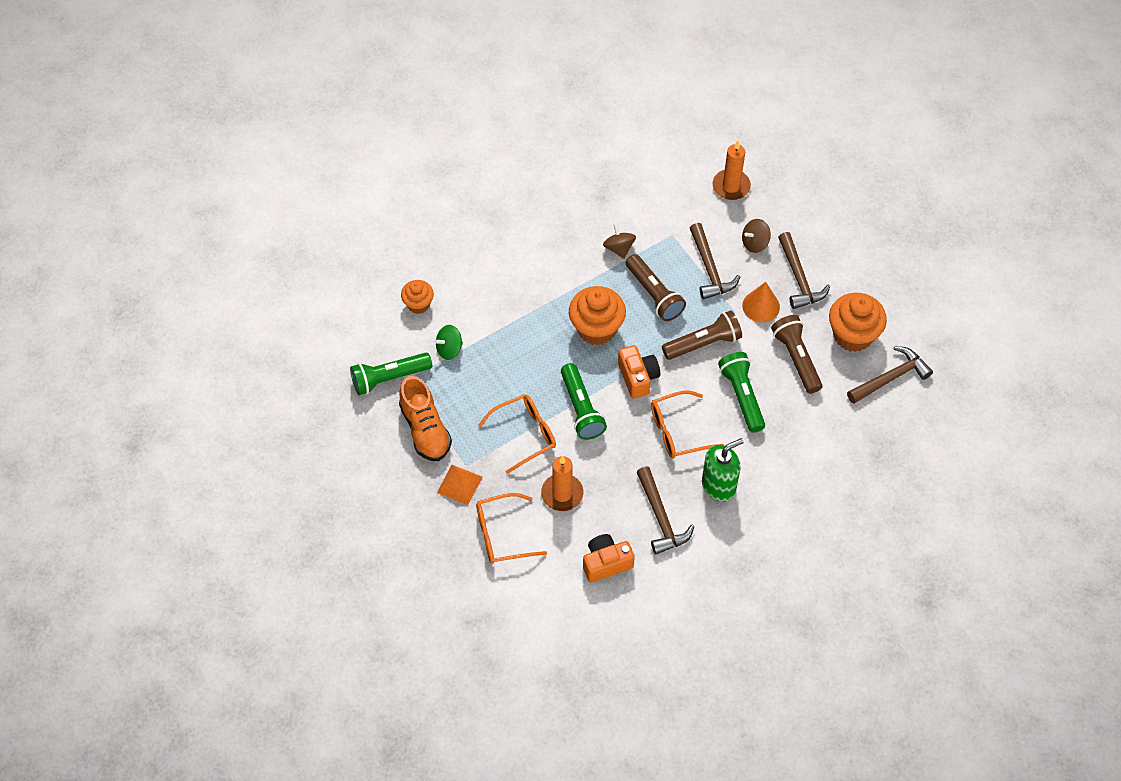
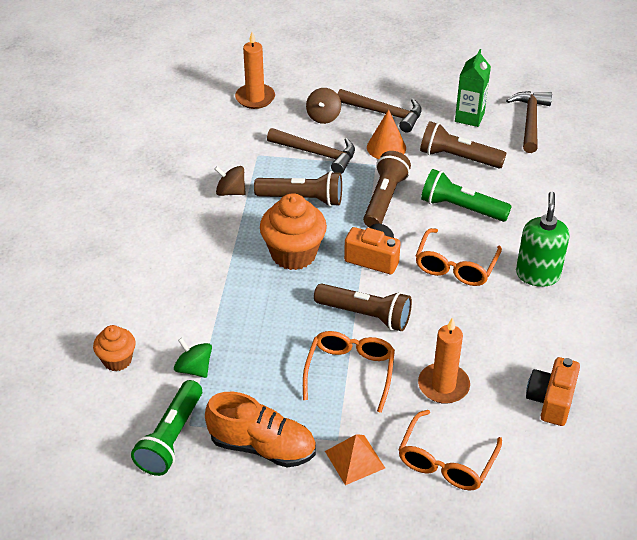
camera: 50 degrees left, 15 degrees down
green spinning top [434,325,463,360] -> green spinning top turned 120 degrees clockwise [174,338,212,378]
green flashlight [561,363,607,440] -> brown flashlight [314,283,412,331]
brown hammer [637,467,695,555] -> none
orange cupcake [829,293,887,352] -> green carton [455,49,491,127]

